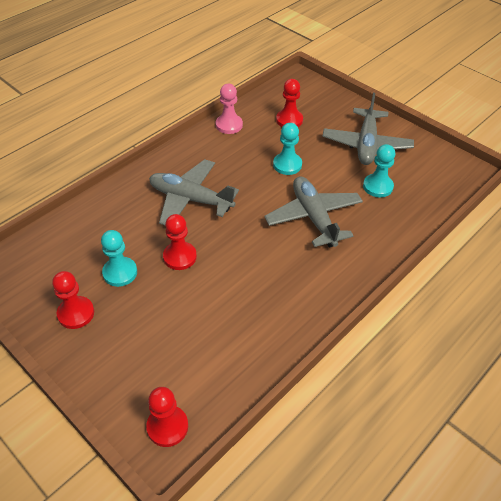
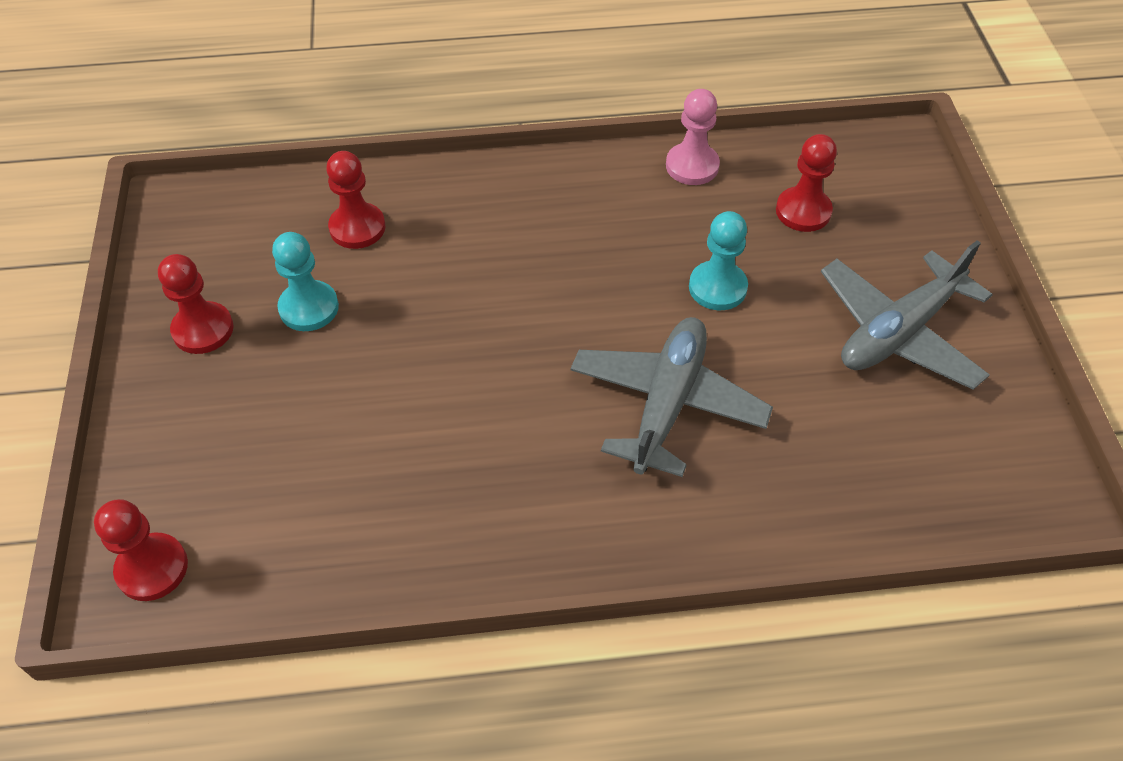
camera: 40 degrees right, 5 degrees up
grey plane [149,159,239,225] -> none
red pawn [163,214,197,270] -> red pawn moved to [326,151,385,249]
turquoise pawn [363,144,395,197] -> none

